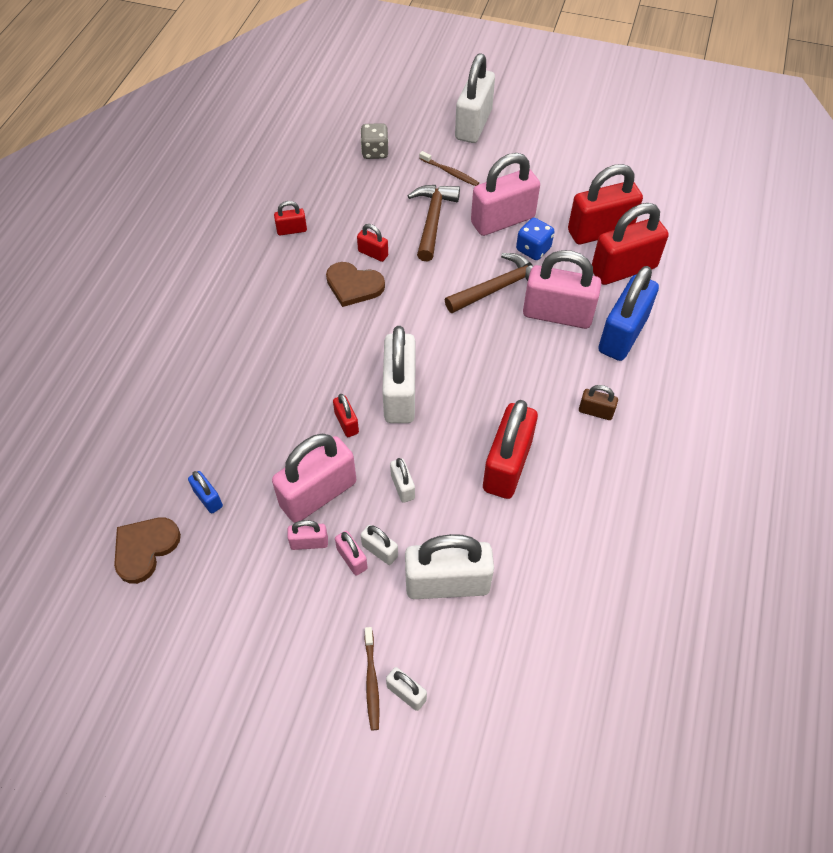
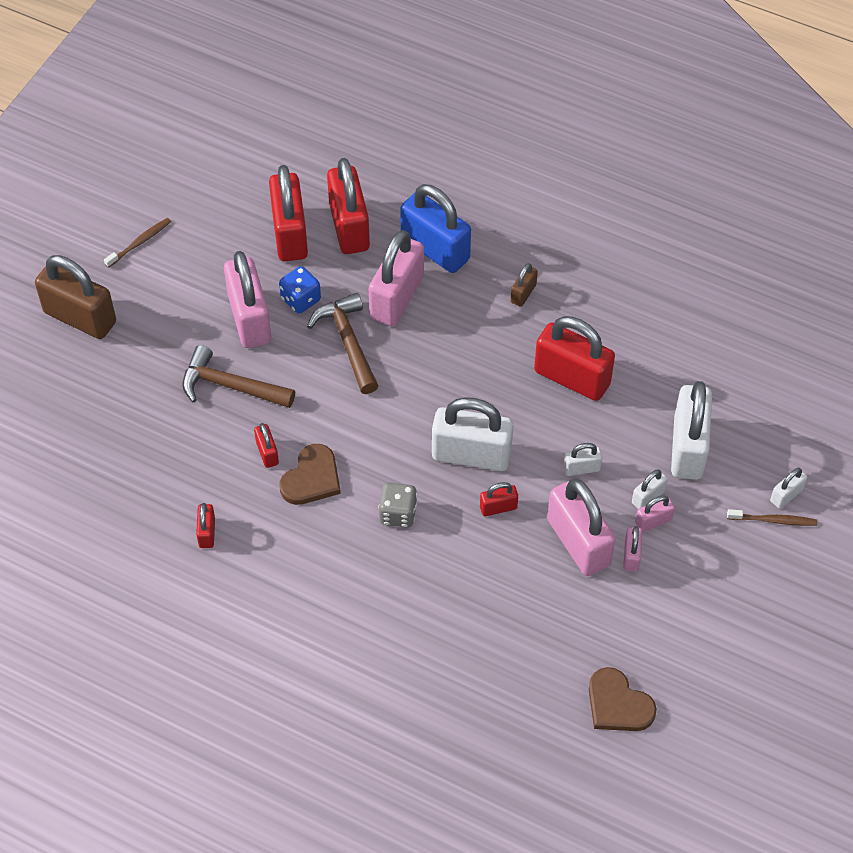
camera: 80 degrees left, 0 degrees up
blue padlock [188,471,223,514] -> none
red padlock [357,224,388,262] -> red padlock turned 60 degrees counterclockwise [254,423,279,468]
grey dice [360,123,389,159] -> grey dice moved to [378,482,417,527]
brown toothbrush [419,151,479,186] -> brown toothbrush moved to [104,218,171,268]
white padlock [455,54,495,143] -> brown padlock [35,255,116,339]

